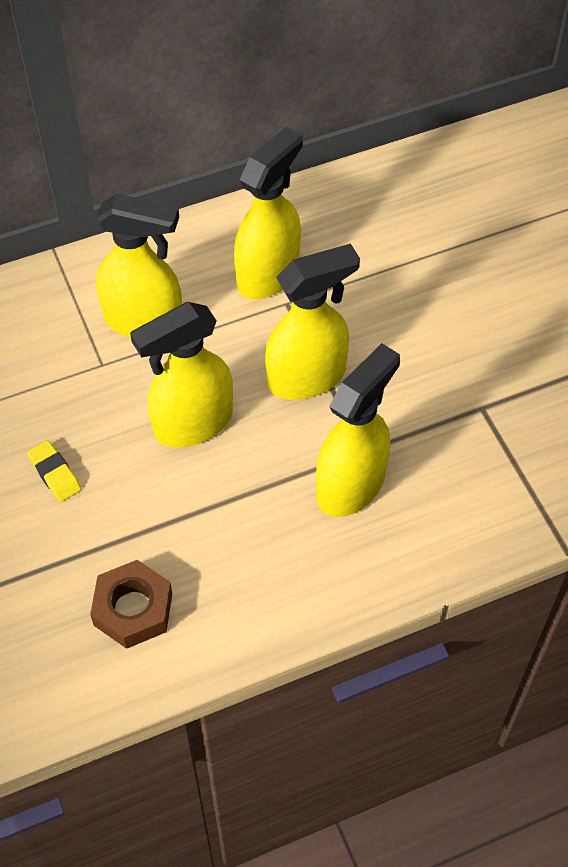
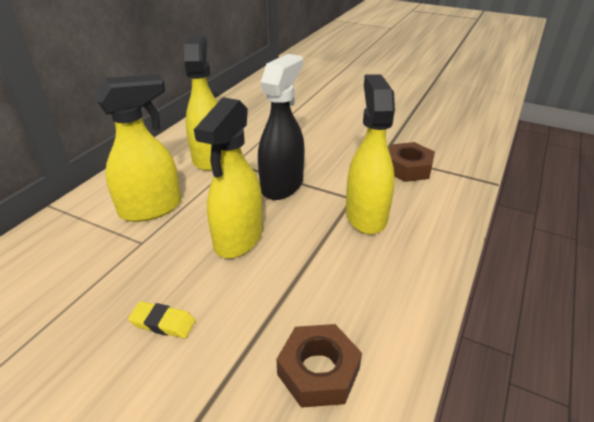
camera: 40 degrees left, 20 degrees down
yellow spray bottle [265,244,360,400] -> black spray bottle [258,54,305,200]
none -> brown nut [389,142,435,182]

